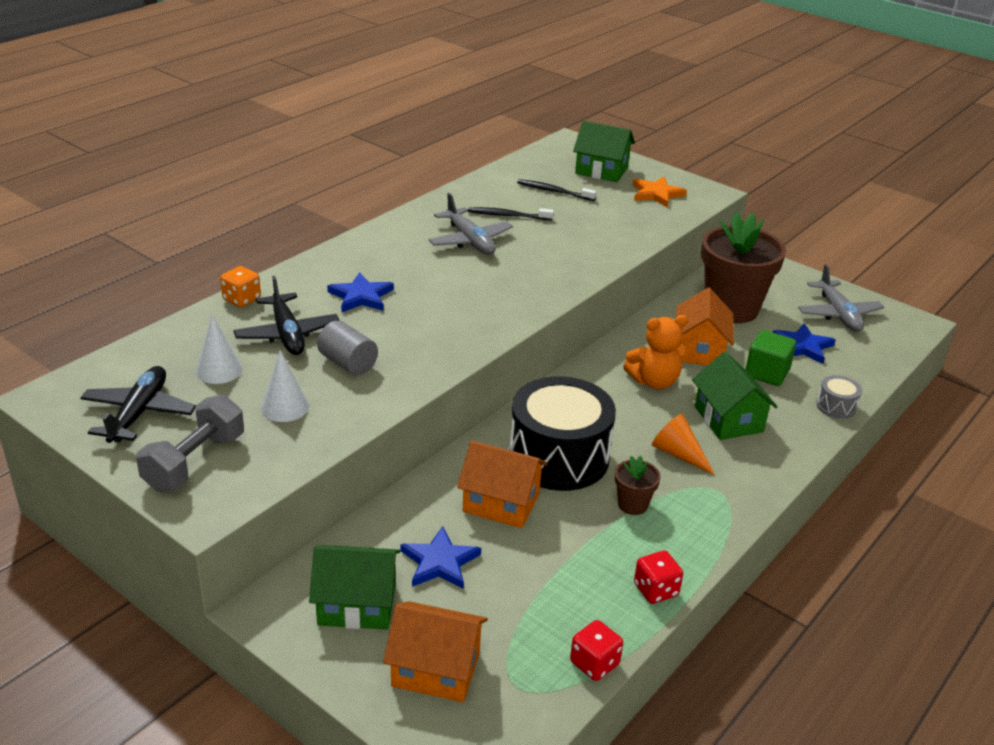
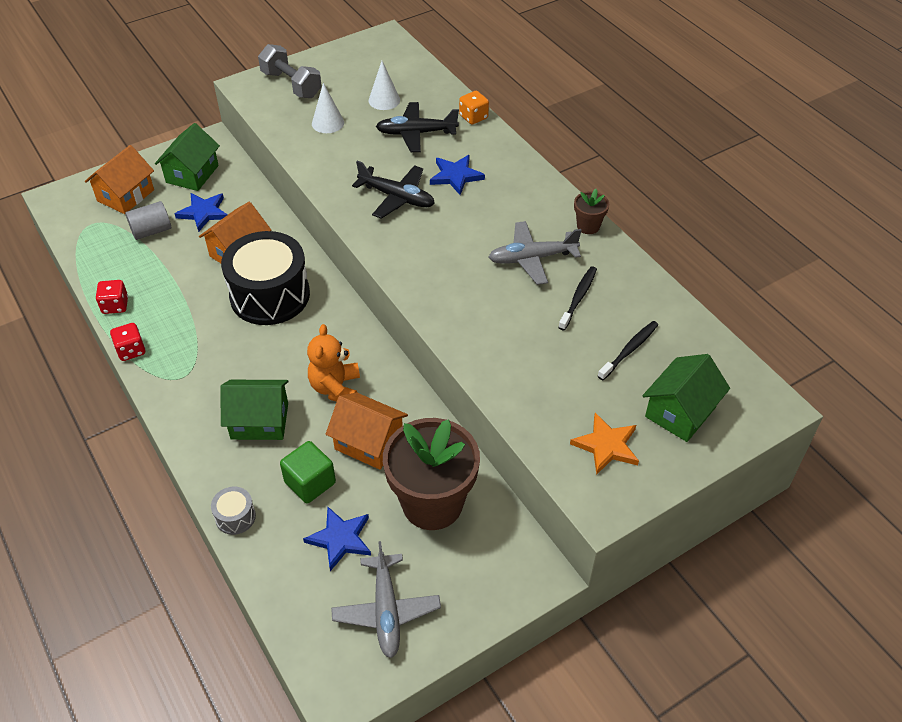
camera: 110 degrees right, 15 degrees up
black plane [80,366,196,443] -> black plane moved to [352,161,435,219]
grey cylinder [317,320,378,376] -> grey cylinder moved to [125,201,171,240]
red dice [570,620,623,681] -> red dice moved to [110,323,145,361]
brown flower pot [615,455,661,515] -> brown flower pot moved to [574,189,609,234]
orange cone [652,414,715,475] -> none
grey plane [798,264,884,332] -> grey plane turned 105 degrees counterclockwise [331,541,441,658]

